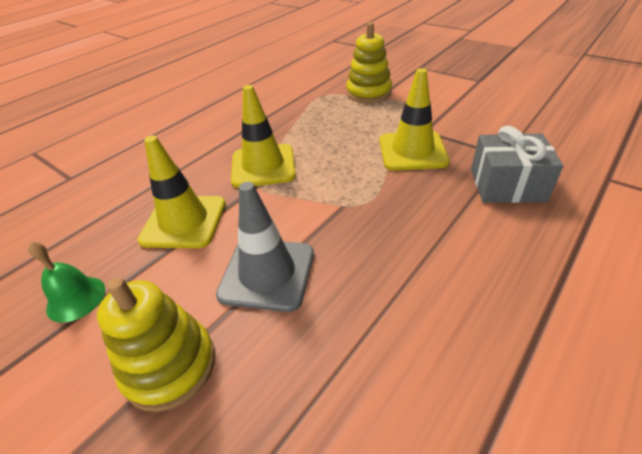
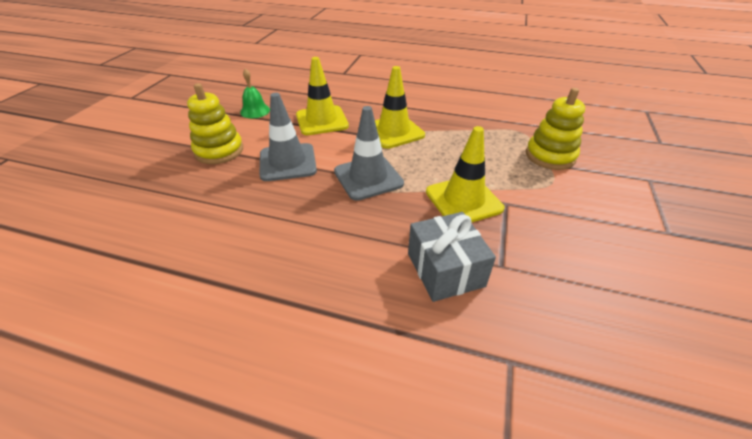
camera: 65 degrees right, 0 degrees up
none -> grey traffic cone [334,106,404,201]

